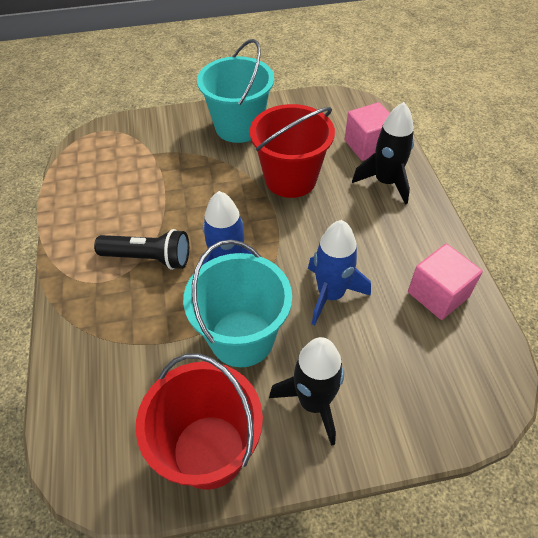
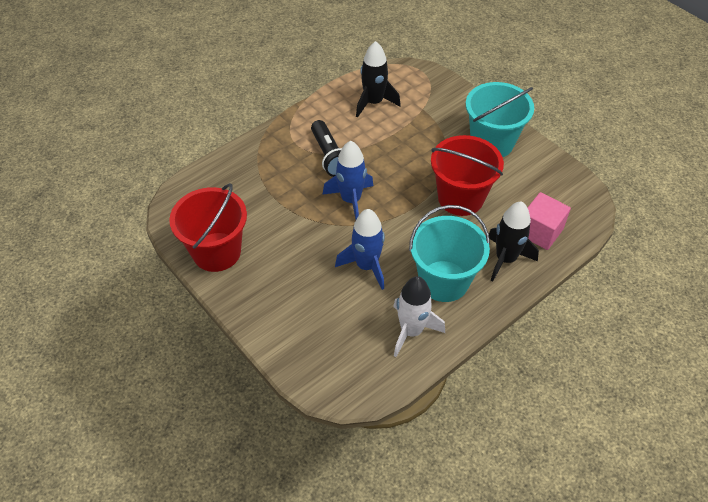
camera: 60 degrees right, 0 degrees up
turquoise bucket [183,240,292,367] -> turquoise bucket moved to [409,205,490,302]
black rocket [269,337,344,446] -> black rocket moved to [356,41,401,118]
pink cube [408,244,483,320] -> white rocket [393,276,445,357]

